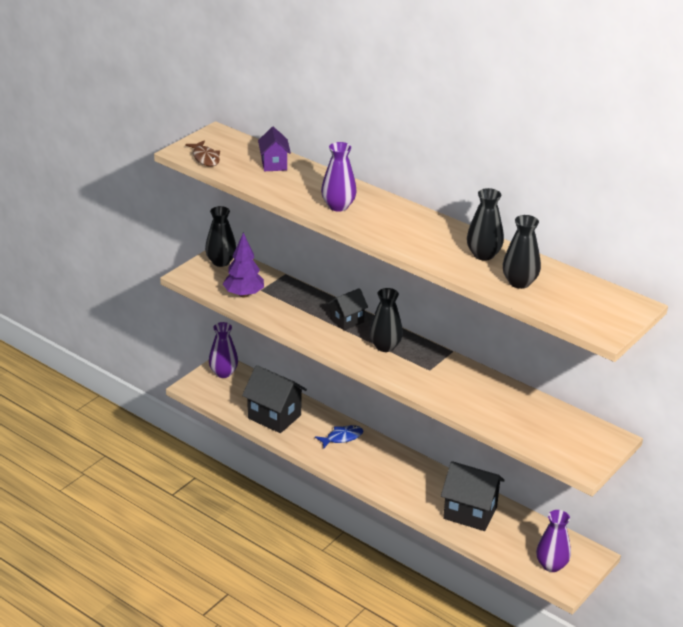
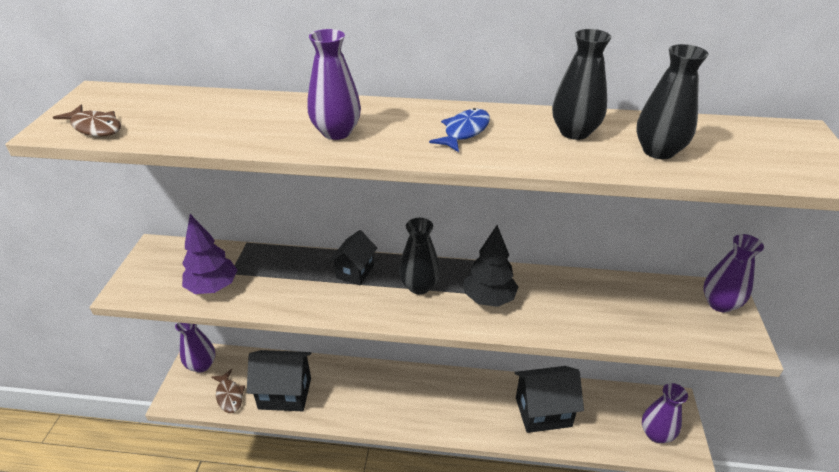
camera: 30 degrees left, 5 degrees up
black vase [205,206,236,267] -> none
purple house [258,127,291,171] -> none
blue fish [315,425,363,449] -> blue fish moved to [429,108,490,152]
none -> brown fish [211,369,245,413]
none -> black tree [464,225,518,307]
none -> purple vase [703,234,764,313]

